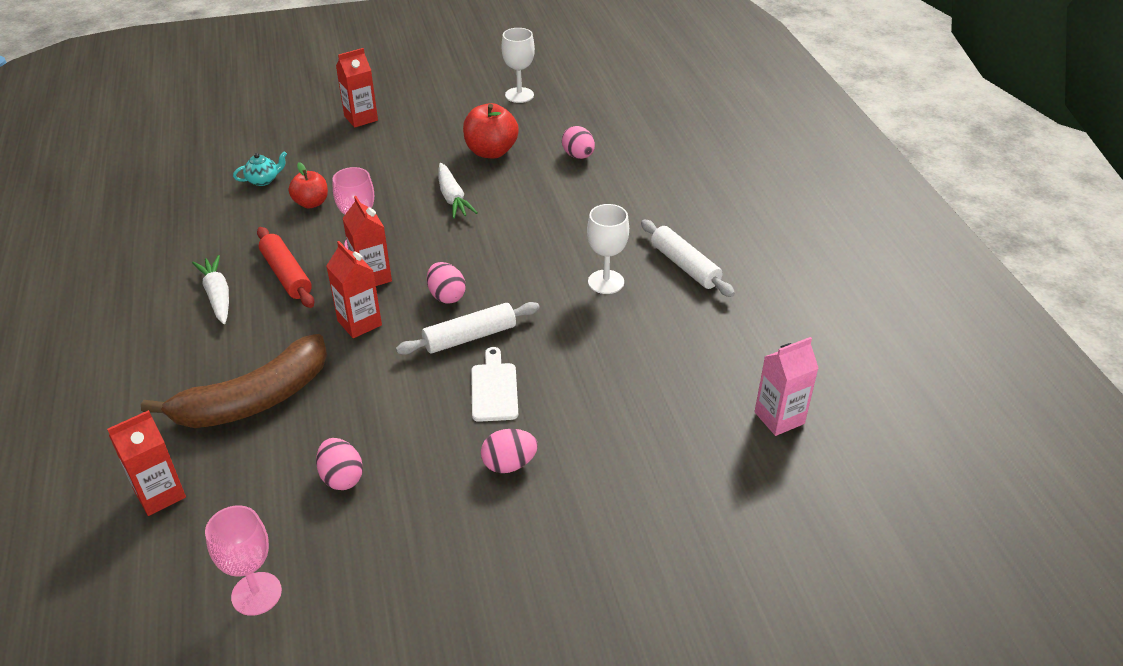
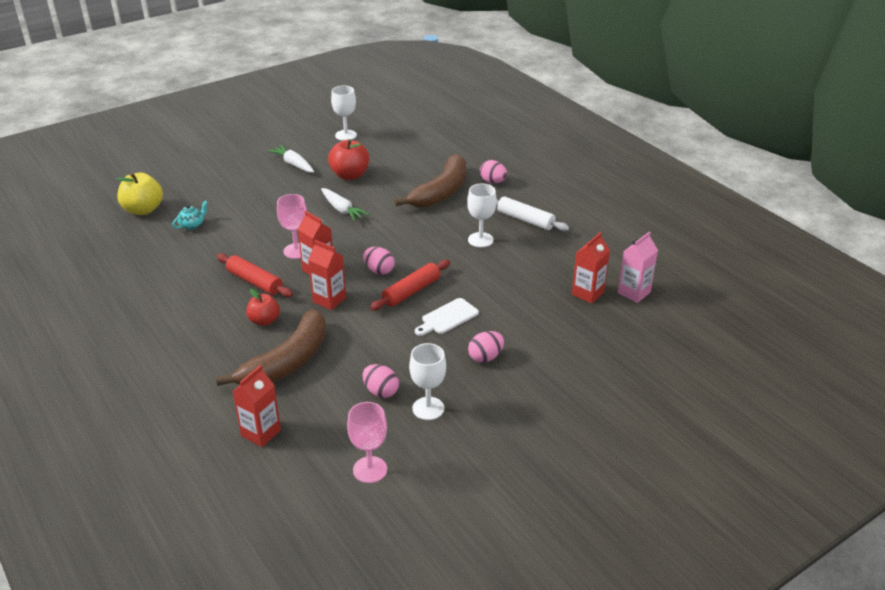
camera: 20 degrees left, 5 degrees down
white carrot [192,255,229,324] -> white carrot moved to [268,145,314,173]
red apple [289,162,328,209] -> red apple moved to [246,289,280,326]
red carton [336,48,378,128] -> red carton moved to [572,232,610,303]
white rolling pin [396,302,540,355] -> red rolling pin [370,260,450,311]
white cutting board [471,347,518,422] -> white cutting board turned 105 degrees counterclockwise [415,298,479,336]
pink egg [562,126,595,159] -> pink egg moved to [480,160,507,183]
none -> yellow apple [116,173,163,215]
none -> brown banana [394,154,466,208]
none -> white goblet [409,343,446,420]

